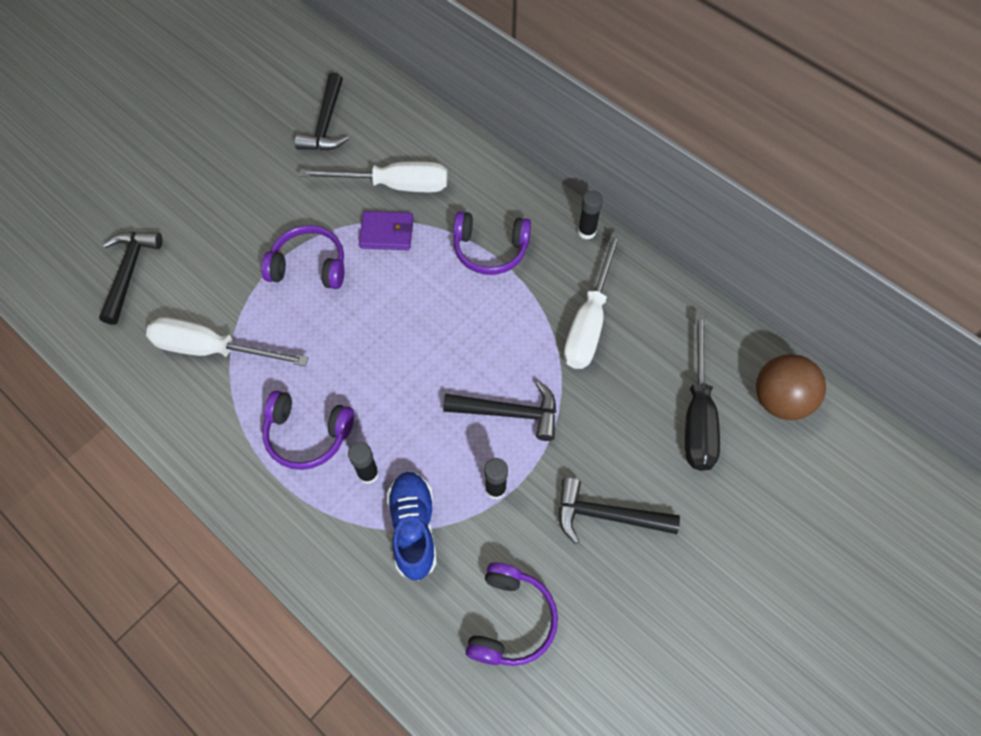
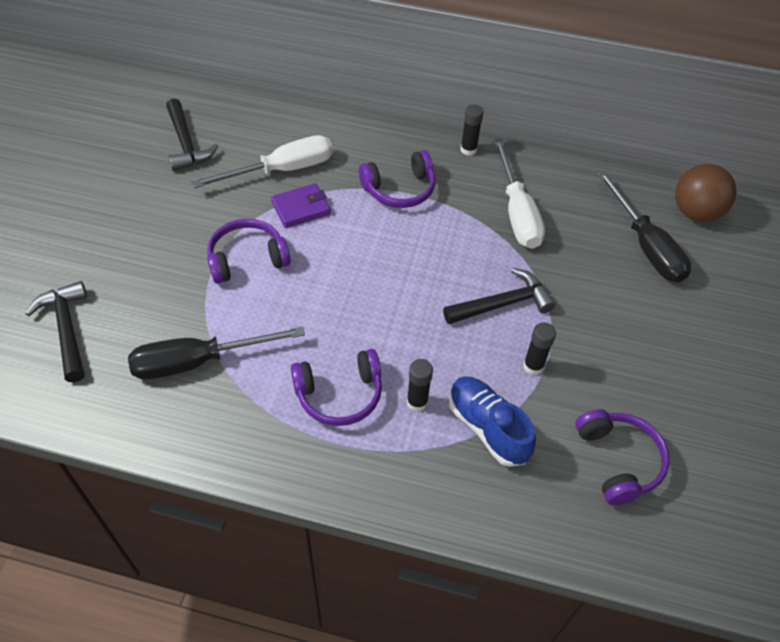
camera: 30 degrees left, 10 degrees down
white screwdriver [146,317,308,366] -> black screwdriver [128,326,305,380]
black hammer [559,477,680,544] -> none

